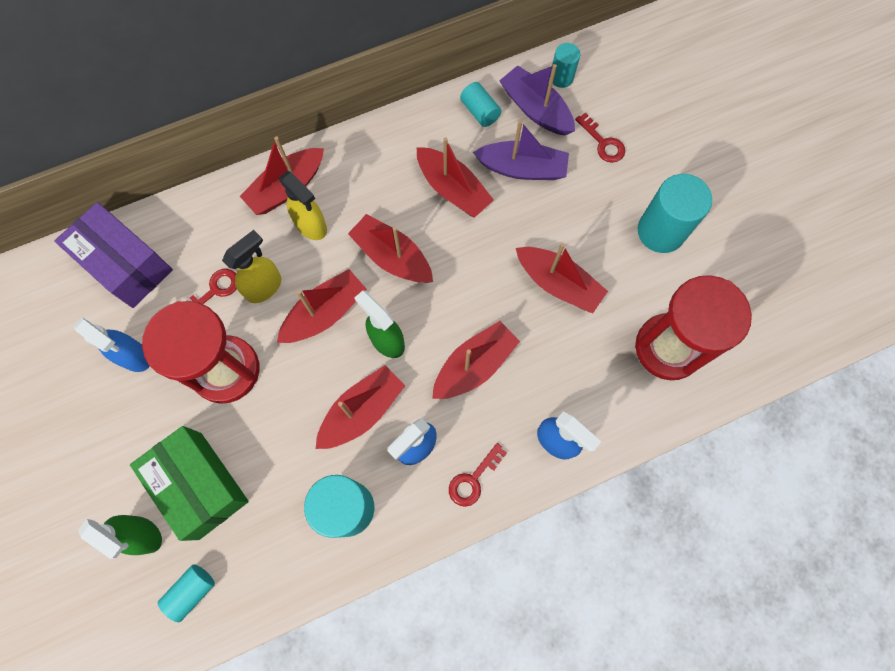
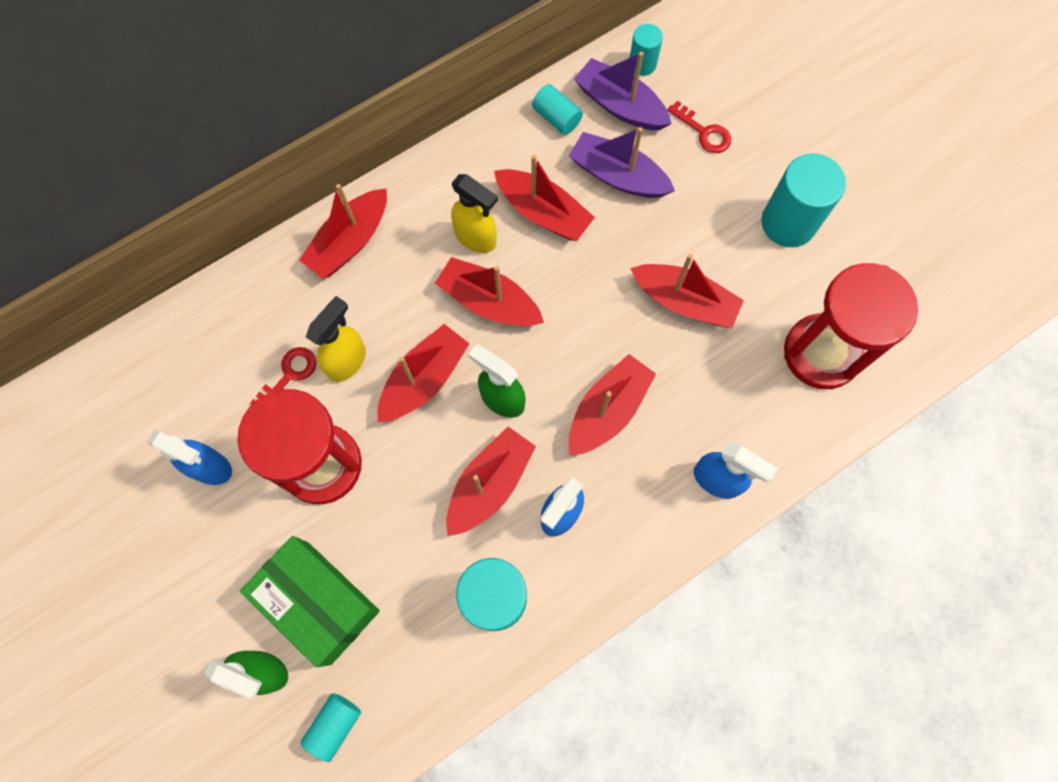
camera: 10 degrees left, 0 degrees up
purple box [54,202,173,308] -> none
yellow spray bottle [279,171,327,240] -> yellow spray bottle moved to [451,174,498,253]
red key [449,443,507,507] -> none
purple boat [473,120,569,180] -> purple boat turned 150 degrees counterclockwise [569,127,675,198]

